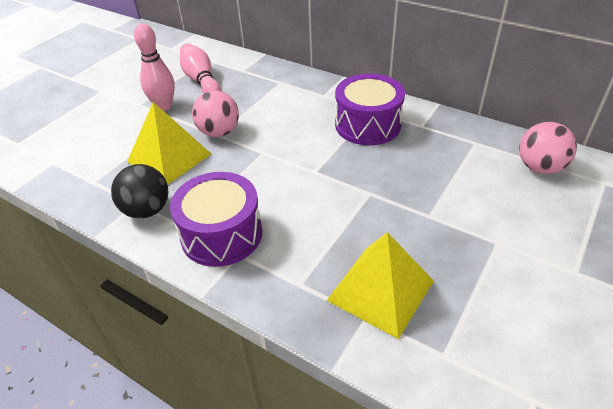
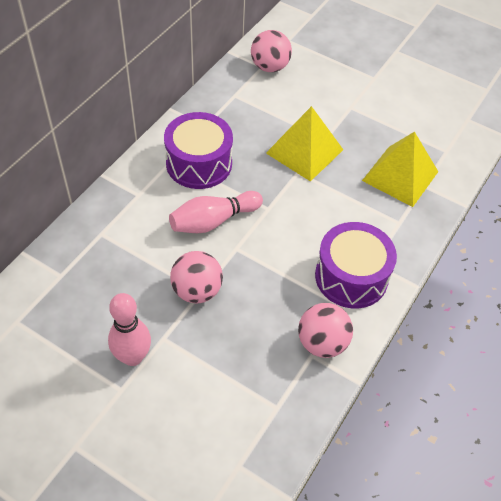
camera: 95 degrees left, 10 degrees up
black ball [111,164,168,219] -> pink ball [298,303,353,358]
yellow pyramid [127,102,211,185] -> yellow pyramid moved to [266,106,343,181]
pink bowling pin [180,43,221,93] -> pink bowling pin moved to [169,191,263,233]

